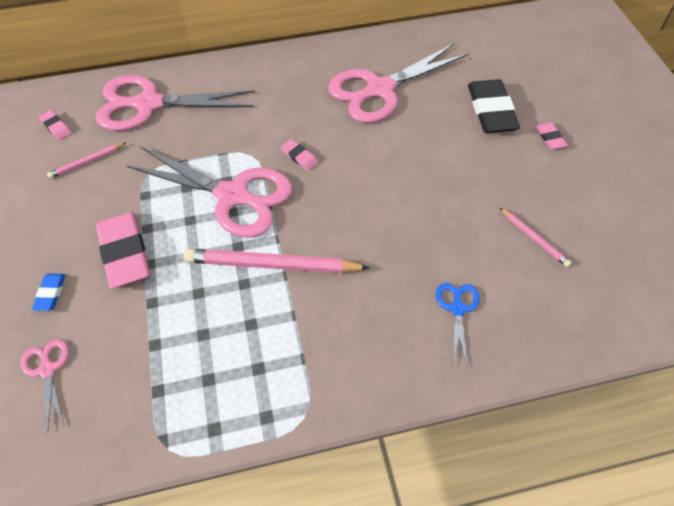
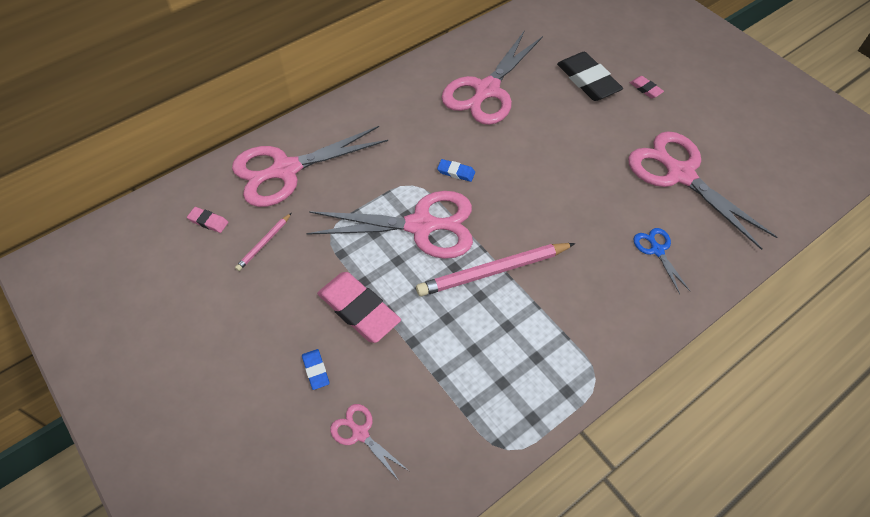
camera: 25 degrees left, 0 degrees up
pink eraser [281,139,318,170] -> blue eraser [437,159,475,182]
pink pencil [500,208,572,267] -> pink scissors [628,131,778,250]

